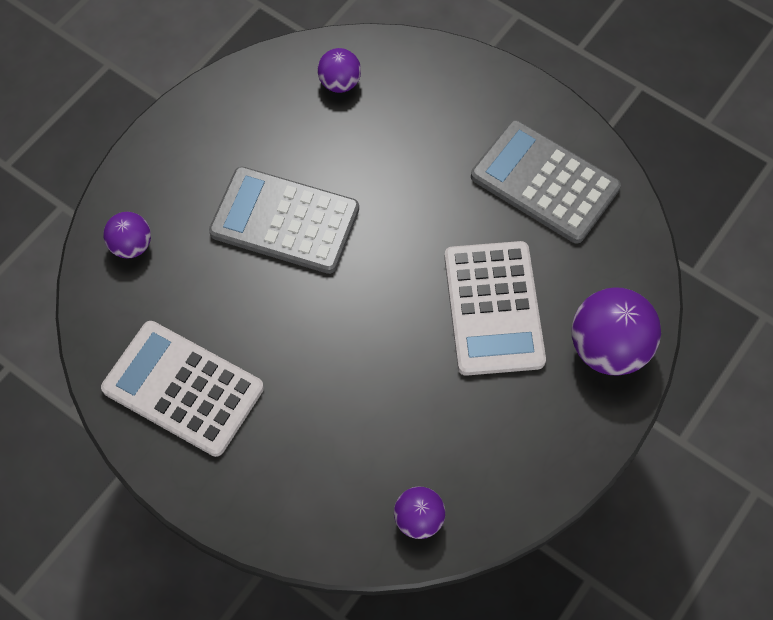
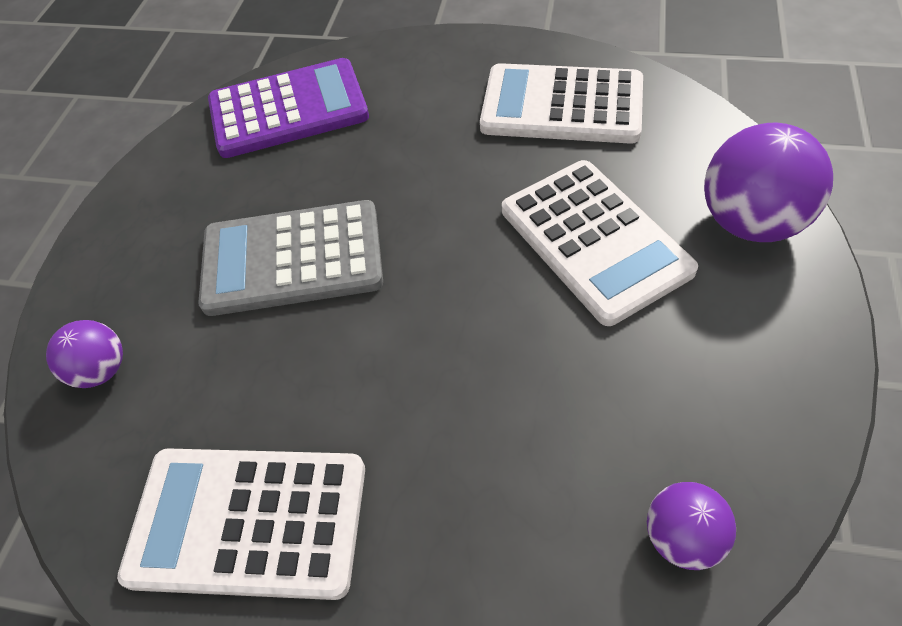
camera: 20 degrees left, 10 degrees down
purple ball [317,48,361,93] -> purple calculator [208,58,369,158]
grey calculator [471,120,621,243] -> white calculator [480,63,643,144]

